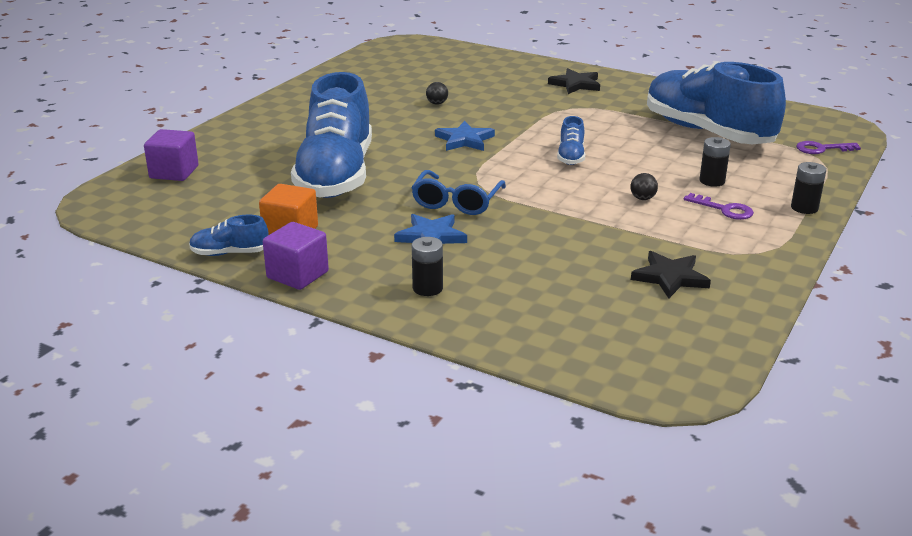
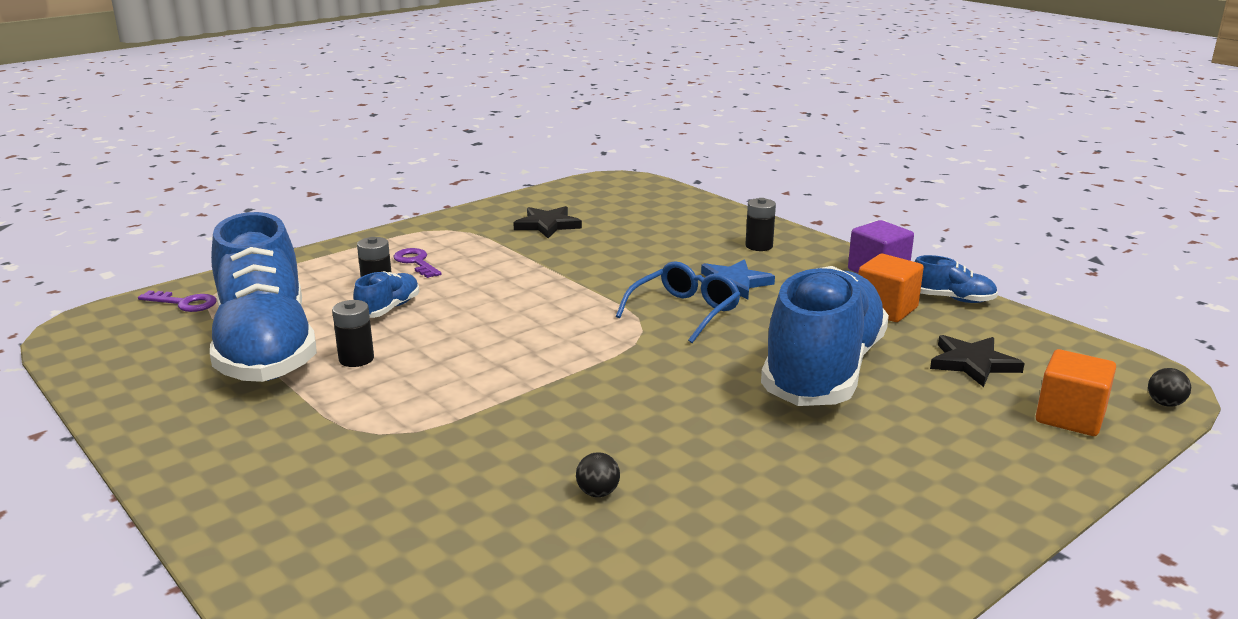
camera: 160 degrees left, 5 degrees down
purple cube [144,129,199,181] -> orange cube [1036,349,1116,436]
blue star [435,121,495,151] -> none
black star [548,68,600,94] -> black star moved to [930,335,1025,387]
blue shoe [557,116,585,165] -> blue shoe moved to [353,271,419,318]
black ball [631,173,658,200] -> black ball moved to [1148,368,1191,407]
black battery [791,162,826,214] -> black battery moved to [332,300,374,367]

